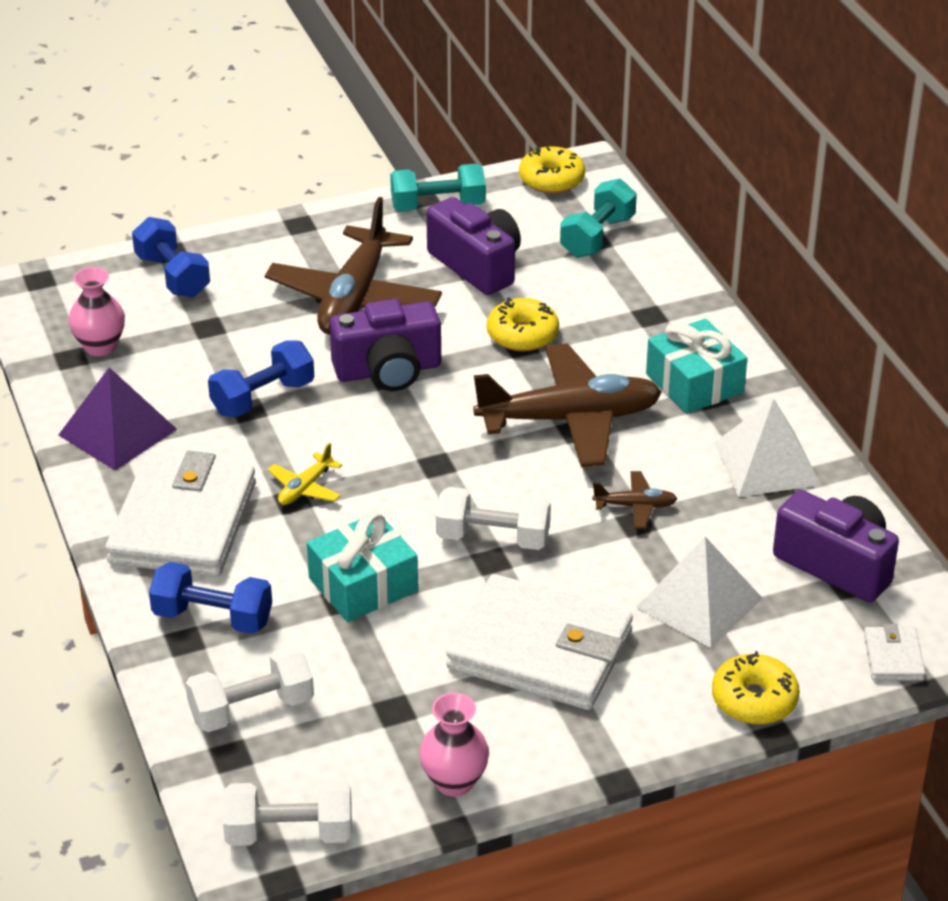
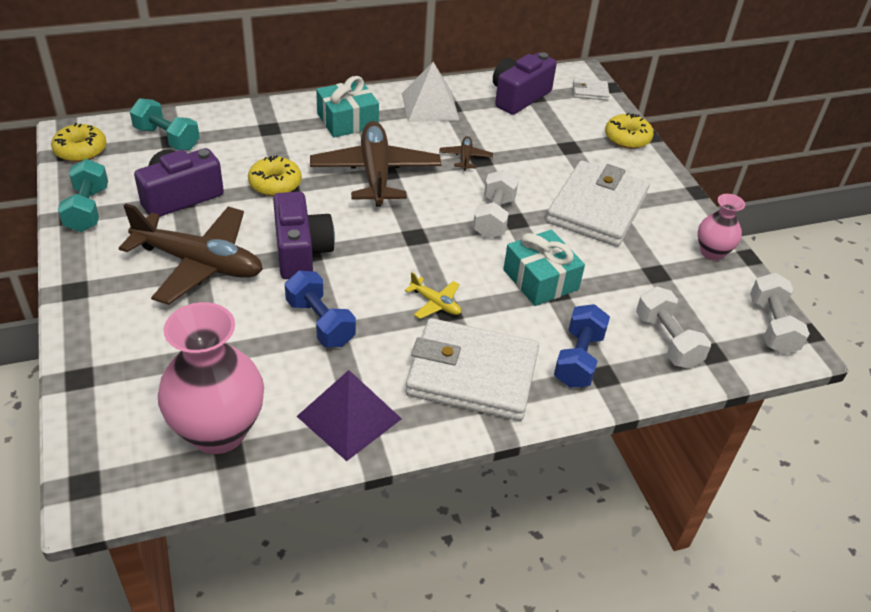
camera: 90 degrees left, 5 degrees up
pink vase [68,267,125,356] -> pink vase [158,302,264,454], size x1.86
blue dumbbell [132,217,210,298] -> none
white pyramid [636,537,763,648] -> none

